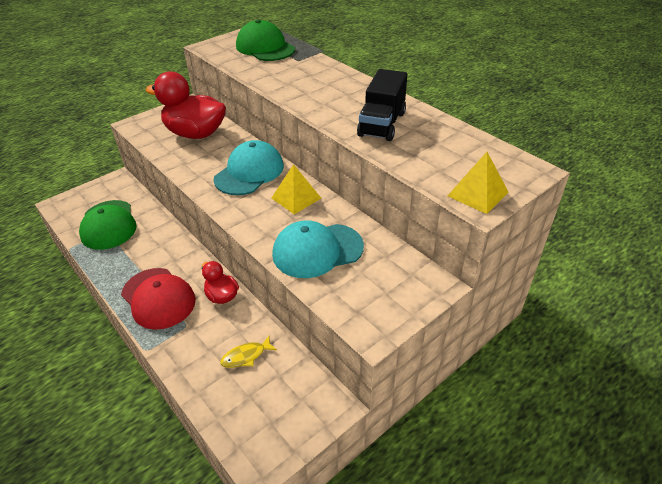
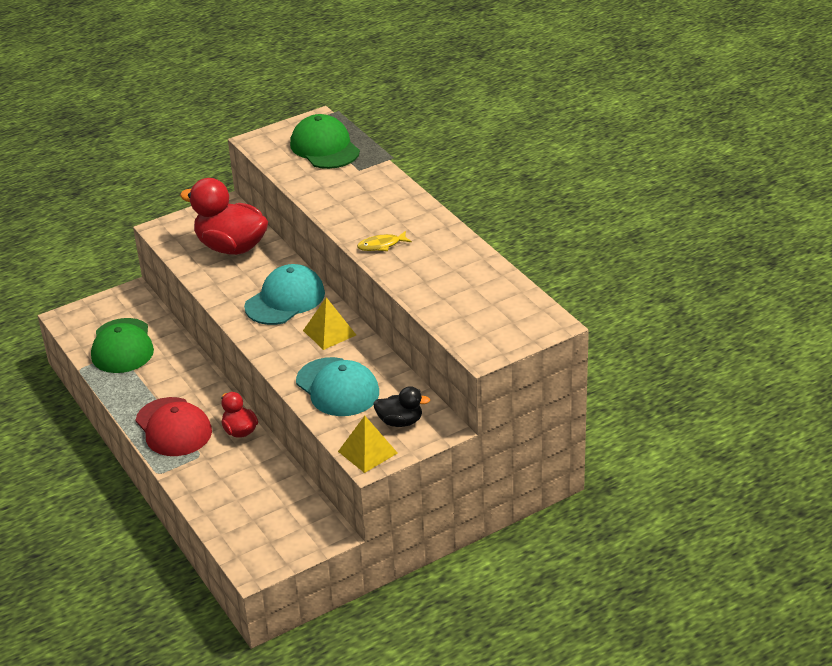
camera: 10 degrees right, 5 degrees down
yellow fish [220,336,277,368] -> yellow fish moved to [357,231,412,251]
turquoise cap [272,220,364,278] -> turquoise cap turned 120 degrees counterclockwise [296,357,379,416]
black truck [357,69,407,141] -> none
yellow pyramid [448,152,508,214] -> yellow pyramid moved to [338,416,397,473]
none -> black duck [373,386,430,427]

